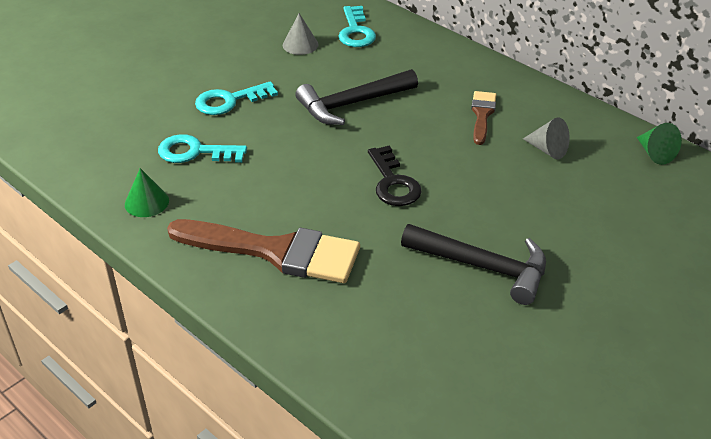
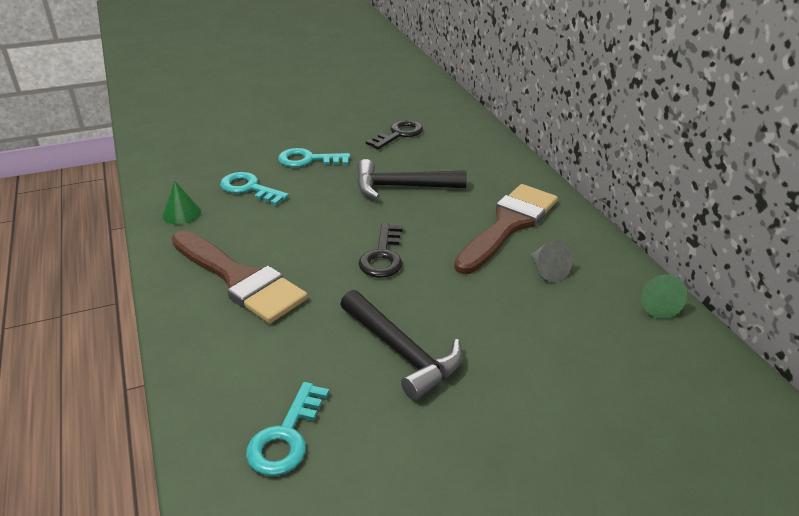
camera: 25 degrees right, 5 degrees down
grey cone [283,13,319,55] -> black key [366,120,423,150]
turquoise key [338,6,376,47] -> turquoise key moved to [246,382,329,476]
brown brush [471,91,496,145] -> brown brush [454,184,558,274], size x1.99

